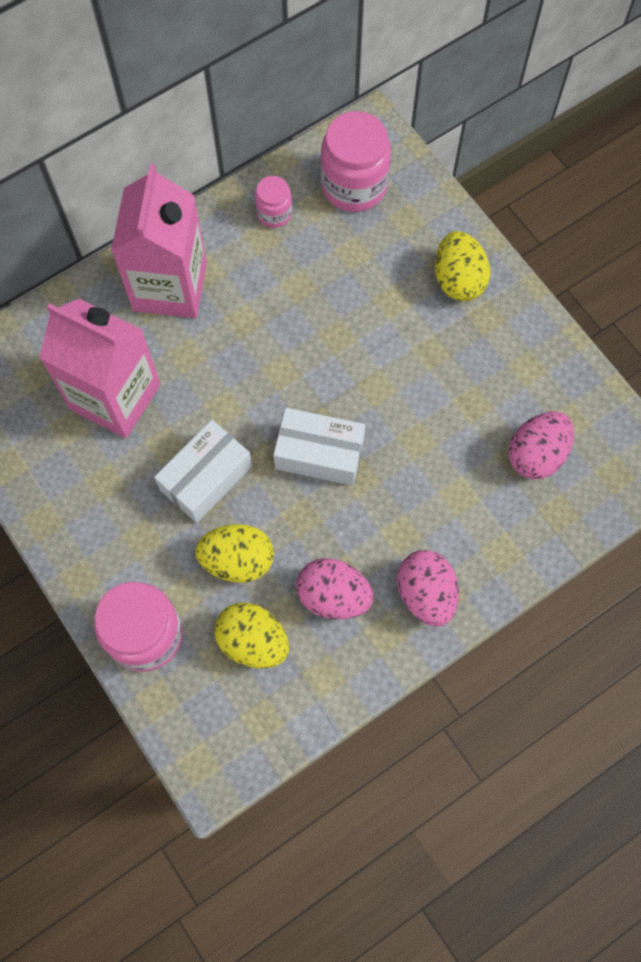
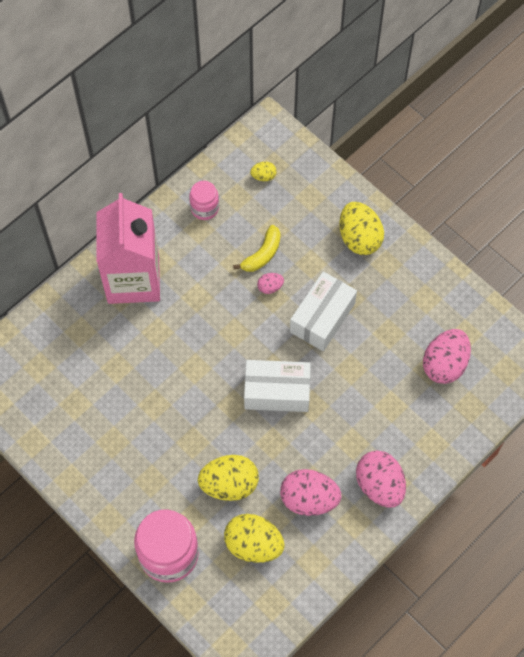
camera: 10 degrees left, 5 degrees down
pink carton [39,298,160,438] -> none
white box [154,420,252,523] -> white box moved to [290,271,357,351]
pink jar [321,111,391,212] -> yellow egg [250,162,277,181]
none -> yellow banana [233,225,280,272]
none -> pink egg [257,273,284,294]

